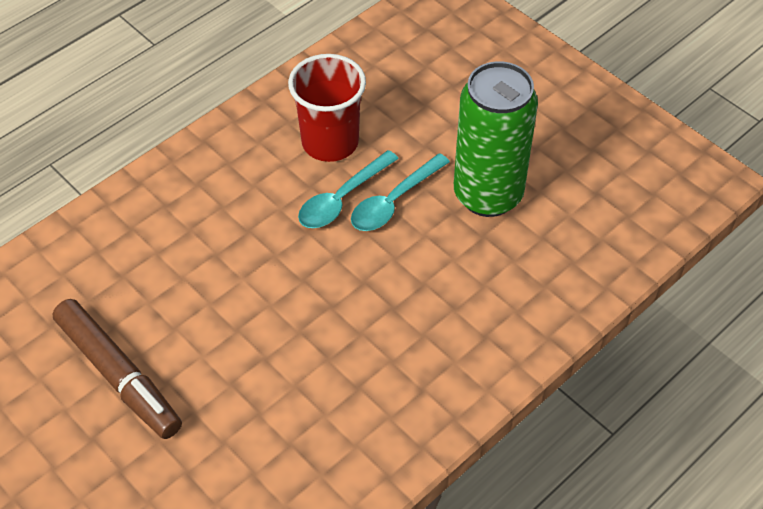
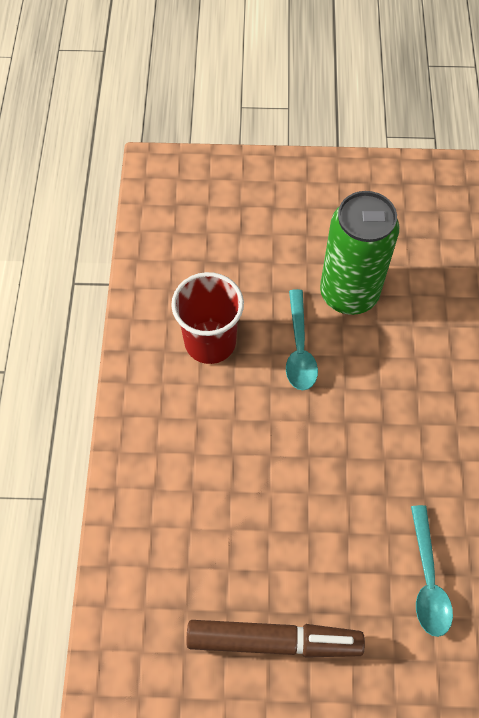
camera: 45 degrees left, 10 degrees up
turquoise spoon [298,150,399,228] -> turquoise spoon moved to [411,505,453,637]

